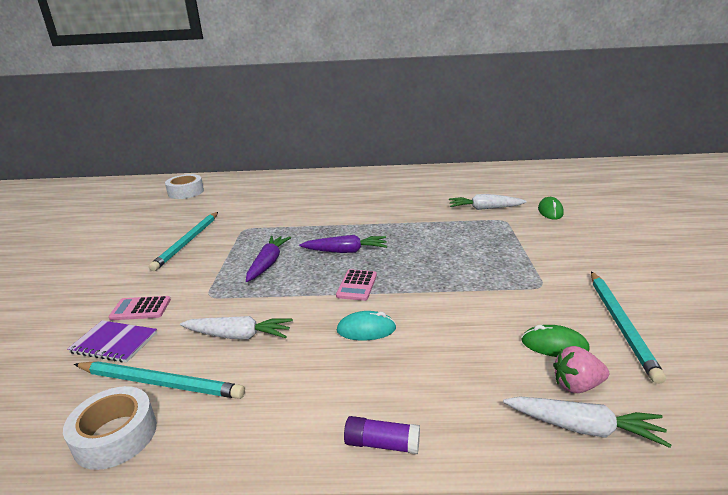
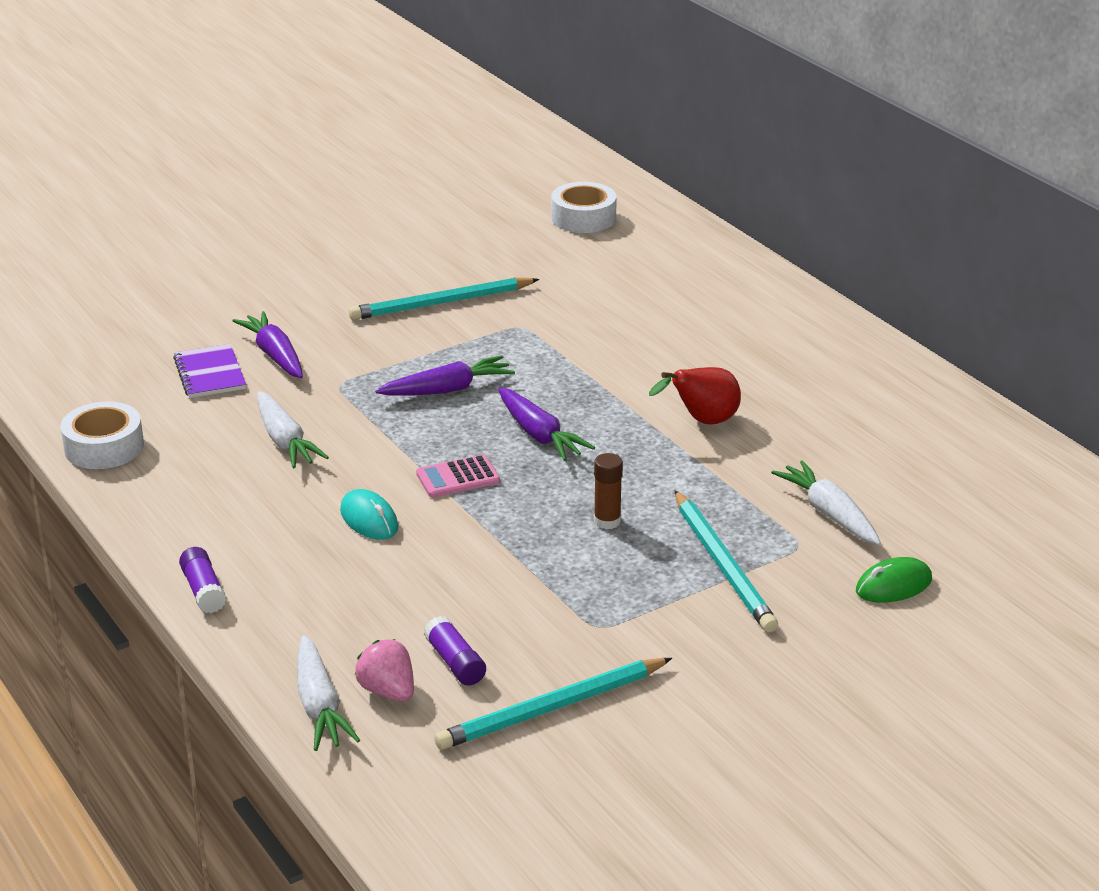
camera: 55 degrees right, 5 degrees up
turquoise pencil [74,361,245,399] -> turquoise pencil moved to [674,490,778,632]
pink calculator [108,296,171,320] -> purple carrot [232,311,303,378]
green mouse [521,325,590,357] -> purple glue stick [424,616,486,686]
none -> brown glue stick [594,453,623,529]
none -> red pear [649,367,741,424]

